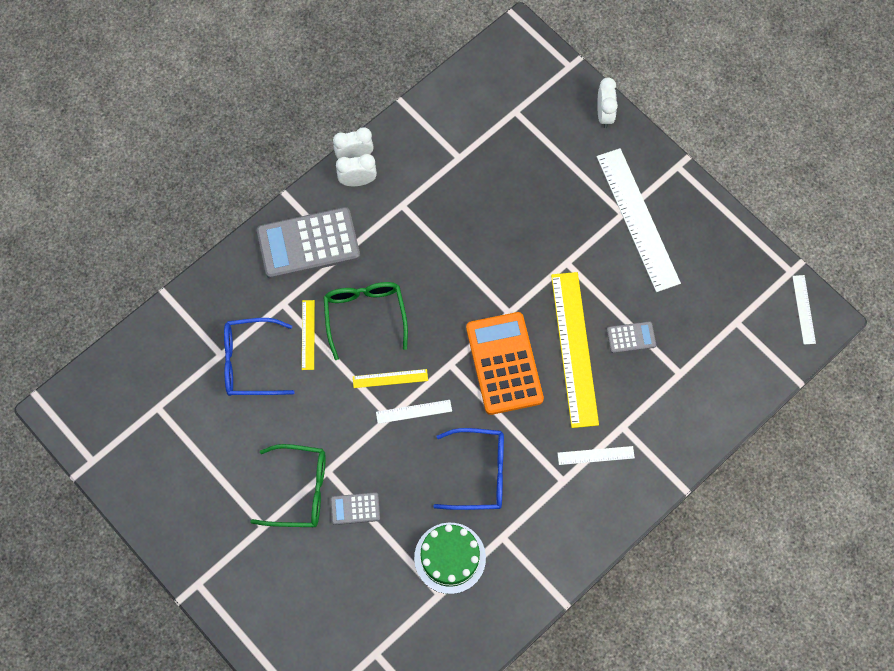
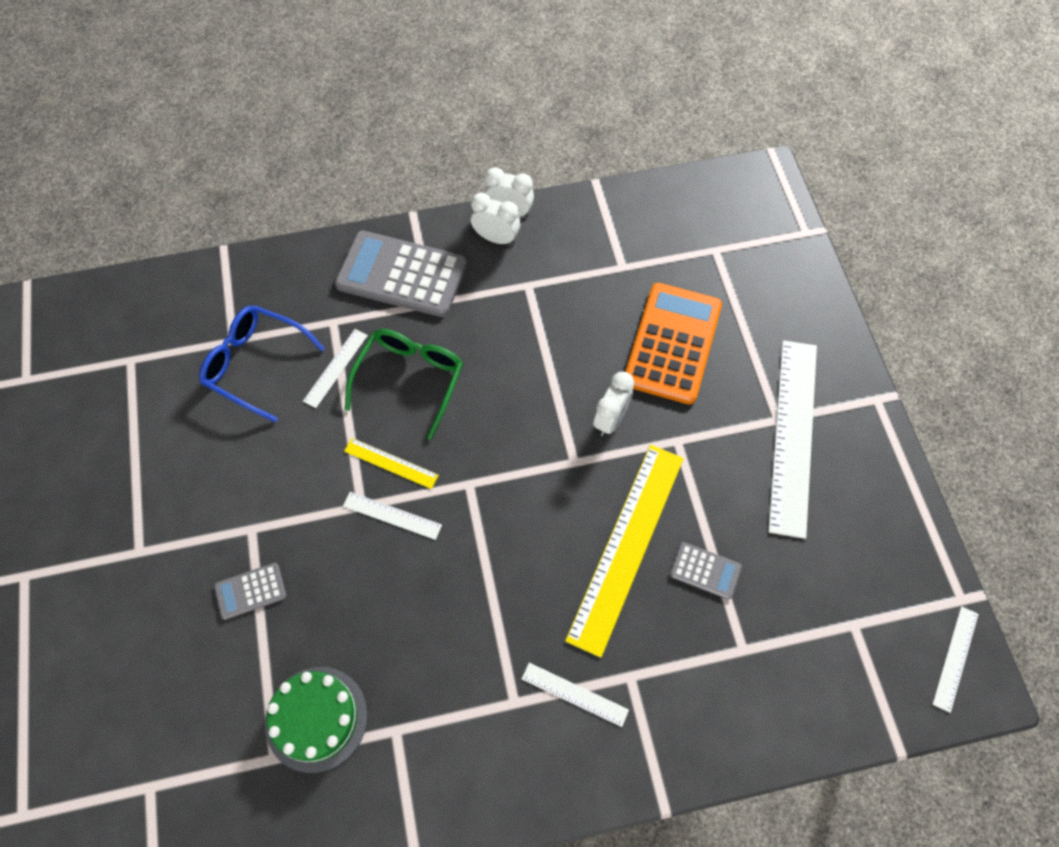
camera: 30 degrees right, 5 degrees down
green glasses [250,444,326,527] -> none
yellow ruler [302,300,315,370] -> white ruler [303,329,368,408]
grey calculator [331,492,380,525] -> grey calculator turned 45 degrees counterclockwise [214,563,286,620]
blue glasses [433,428,504,510] -> none
orange calculator [466,312,544,415] -> orange calculator moved to [625,283,722,404]
white clock [597,77,618,128] -> white clock moved to [593,372,634,436]

